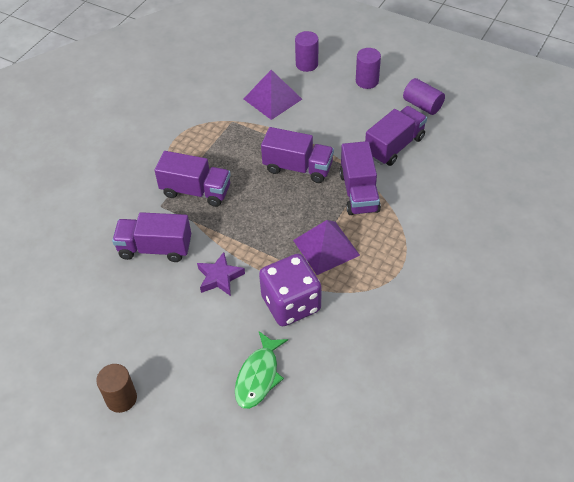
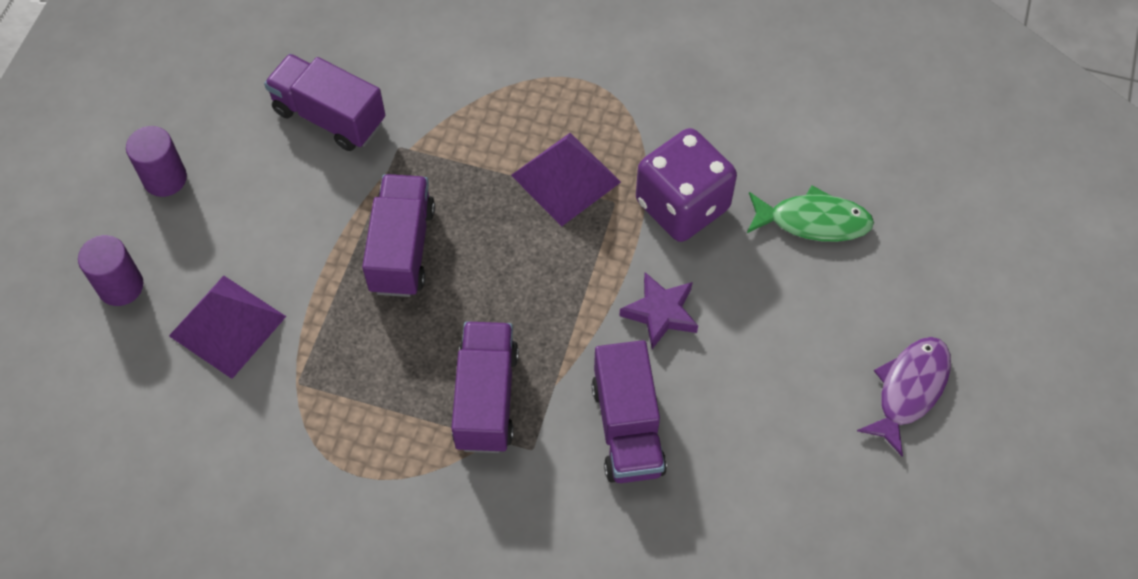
camera: 105 degrees left, 10 degrees up
brown cylinder [96,364,137,413] -> purple fish [857,337,951,457]
purple truck [340,141,381,215] -> none
purple cylinder [403,78,445,115] -> none

